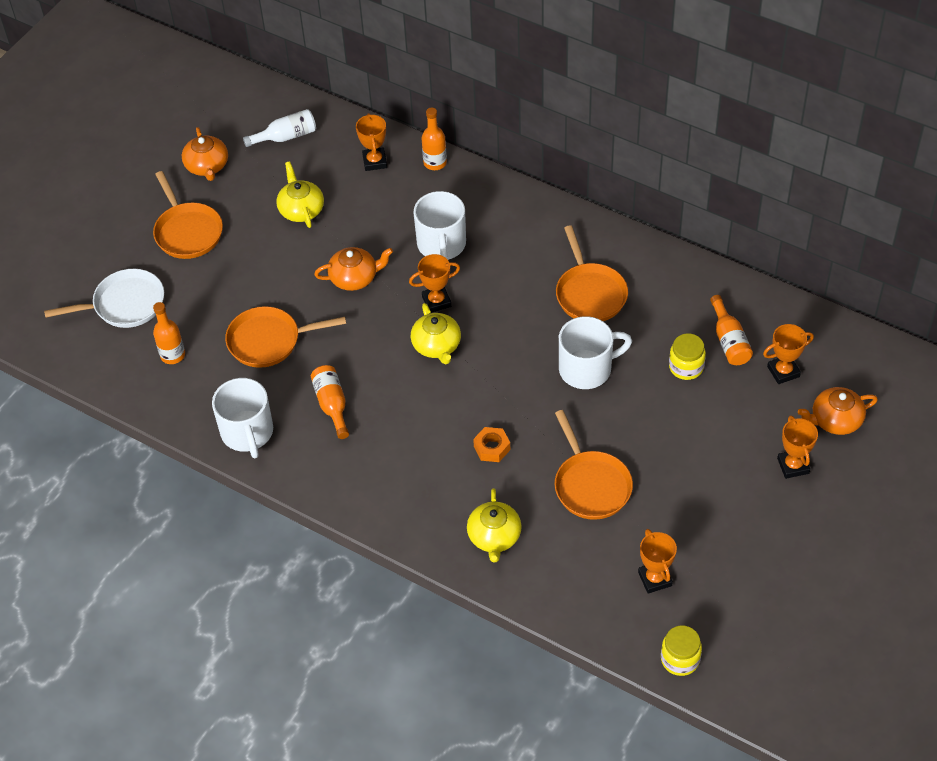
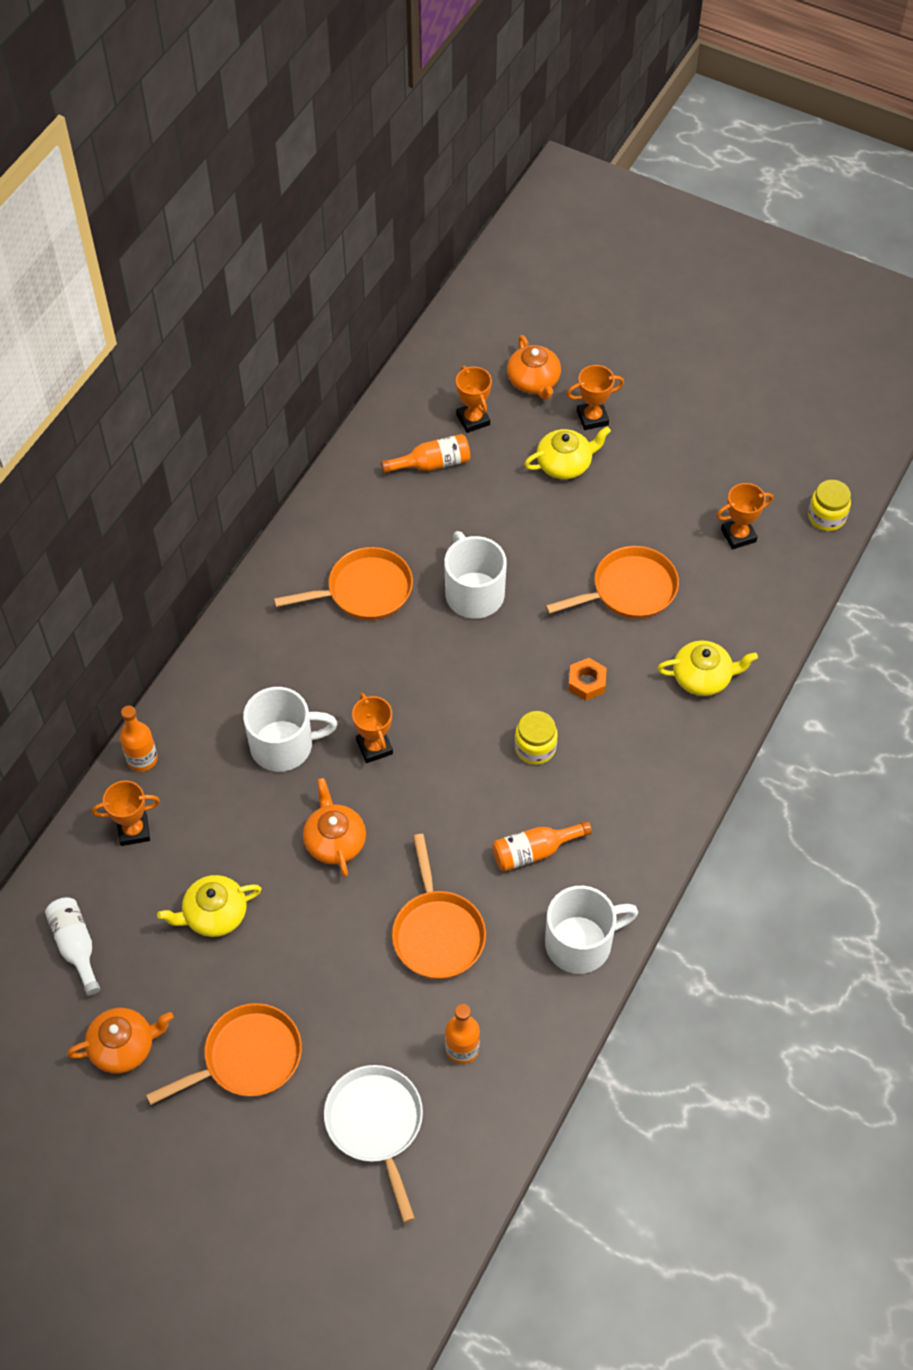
camera: 95 degrees left, 5 degrees up
yellow teapot [411,303,461,364] -> yellow teapot moved to [524,426,611,479]
yellow jar [669,333,706,380] -> yellow jar moved to [515,711,558,765]

